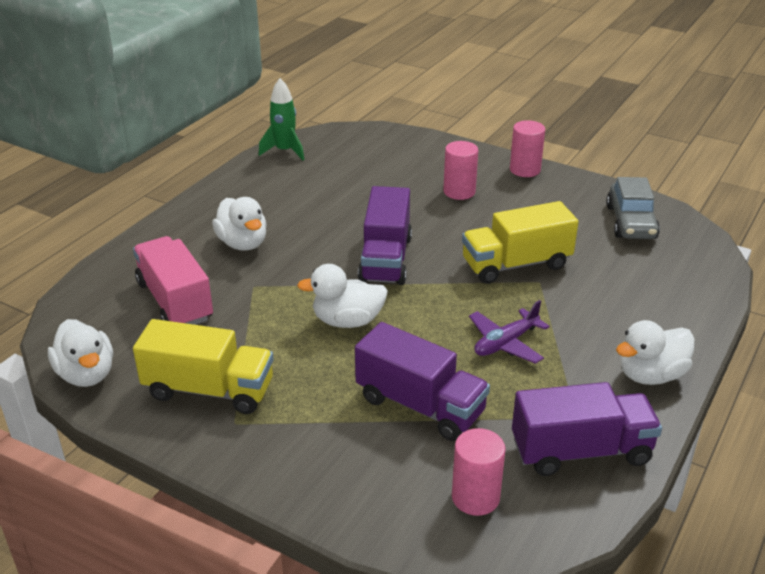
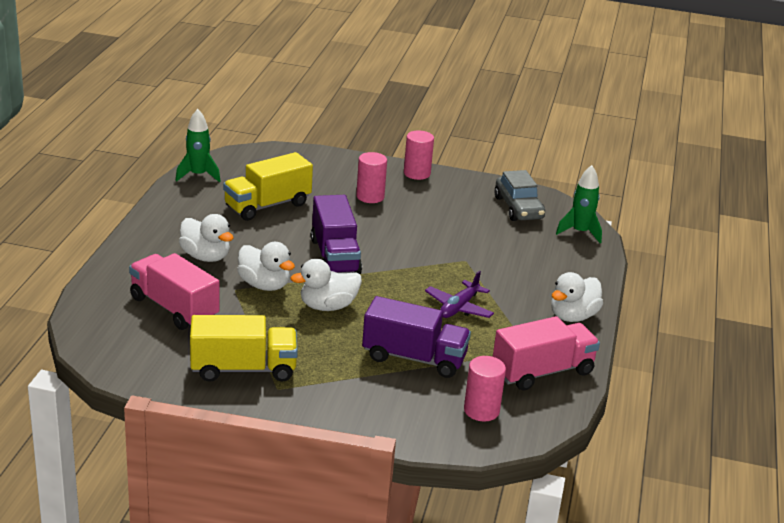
camera: 20 degrees left, 5 degrees down
white duck [48,319,113,387] -> white duck moved to [237,242,295,291]
yellow truck [462,201,578,284] -> yellow truck moved to [223,152,313,221]
purple truck [512,382,662,476] -> pink truck [493,316,600,390]
none -> green rocket [556,165,602,243]

